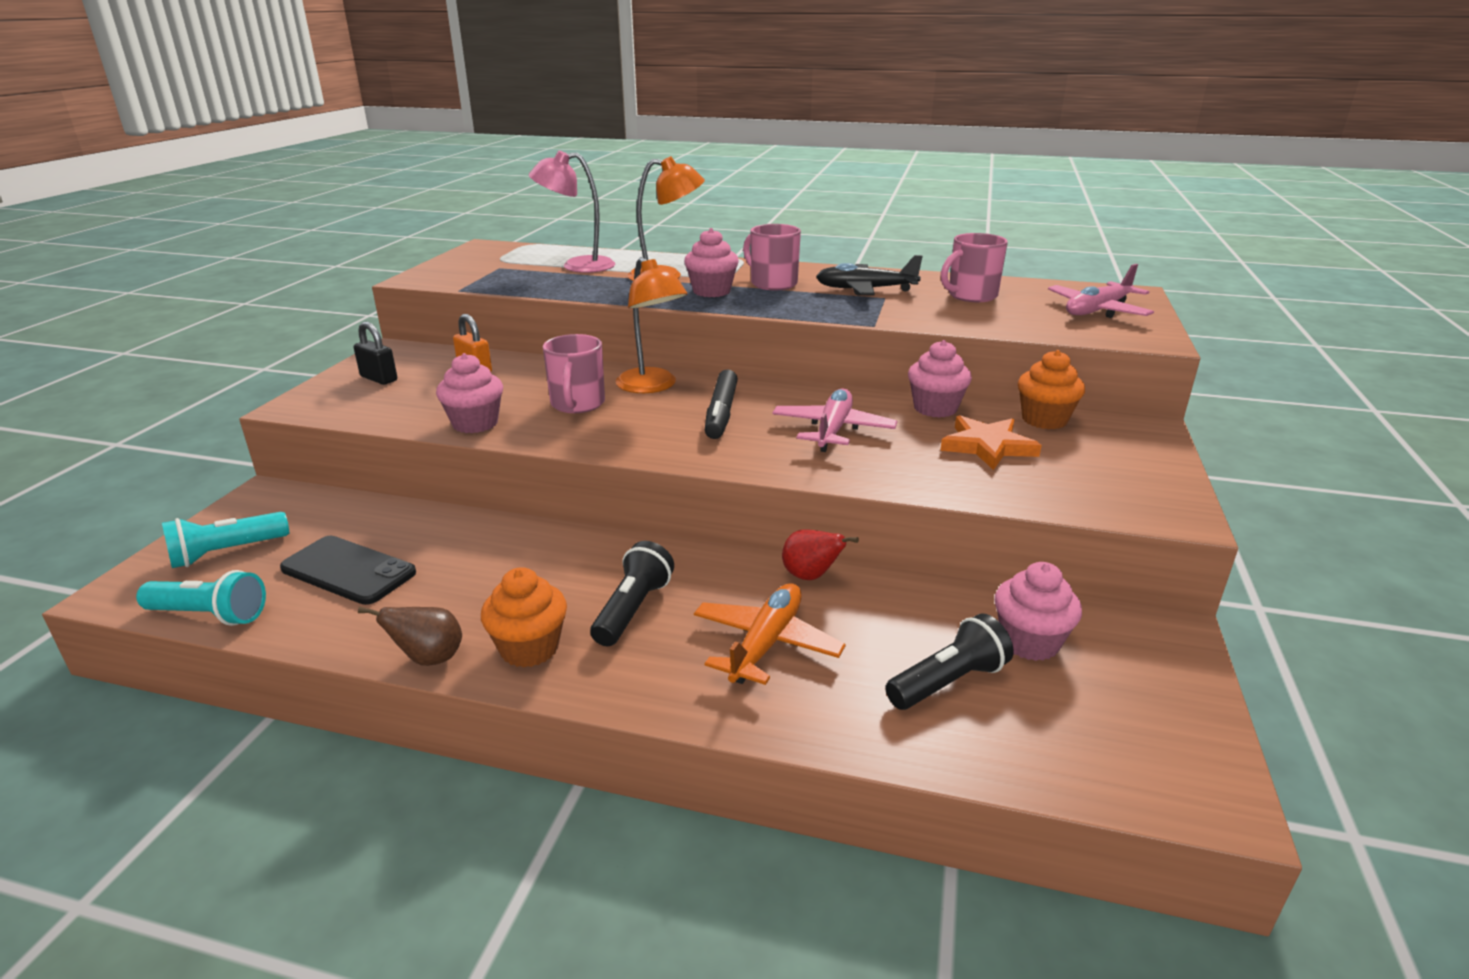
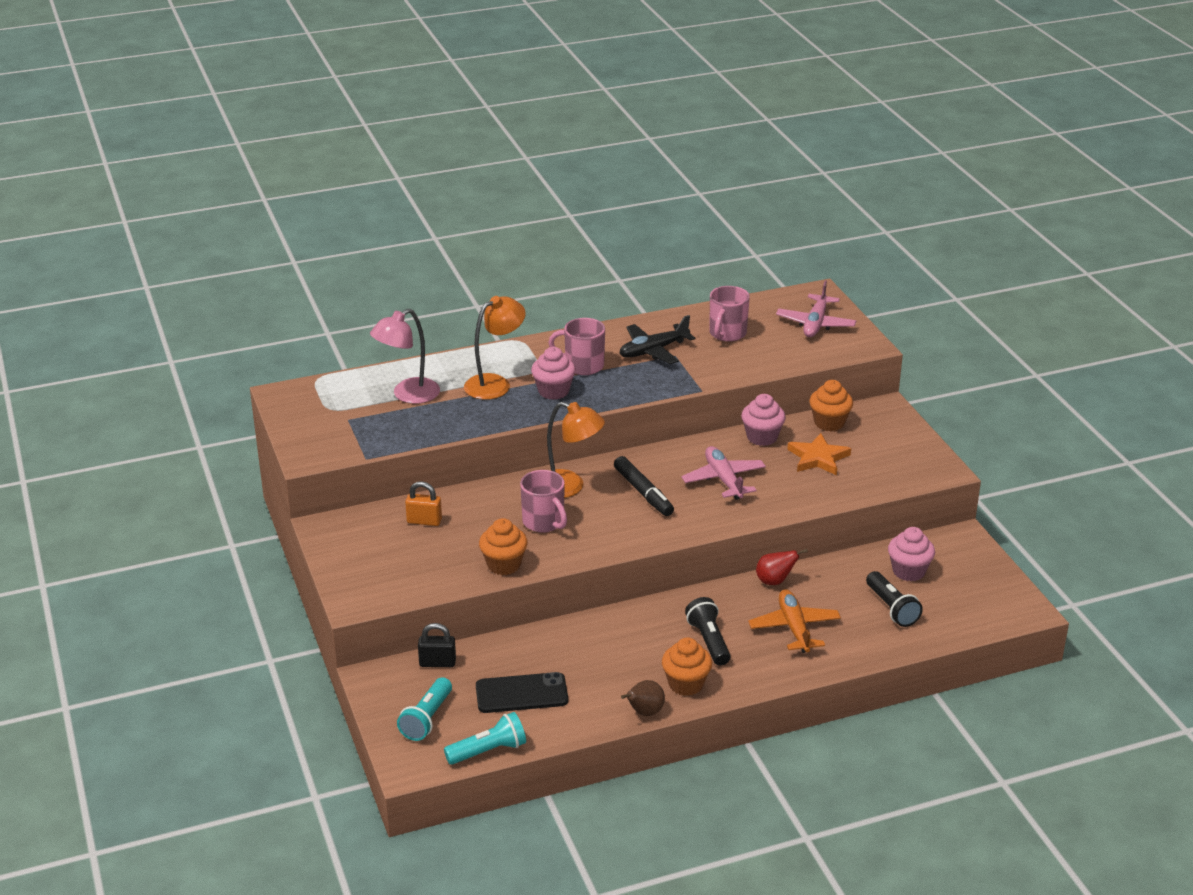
camera: 35 degrees left, 5 degrees up
black padlock [354,322,397,385] -> black padlock moved to [418,623,456,667]
pink cupcake [436,353,503,433] -> orange cupcake [479,518,528,575]
black flashlight [885,614,1014,710] -> black flashlight turned 135 degrees clockwise [866,571,923,627]

